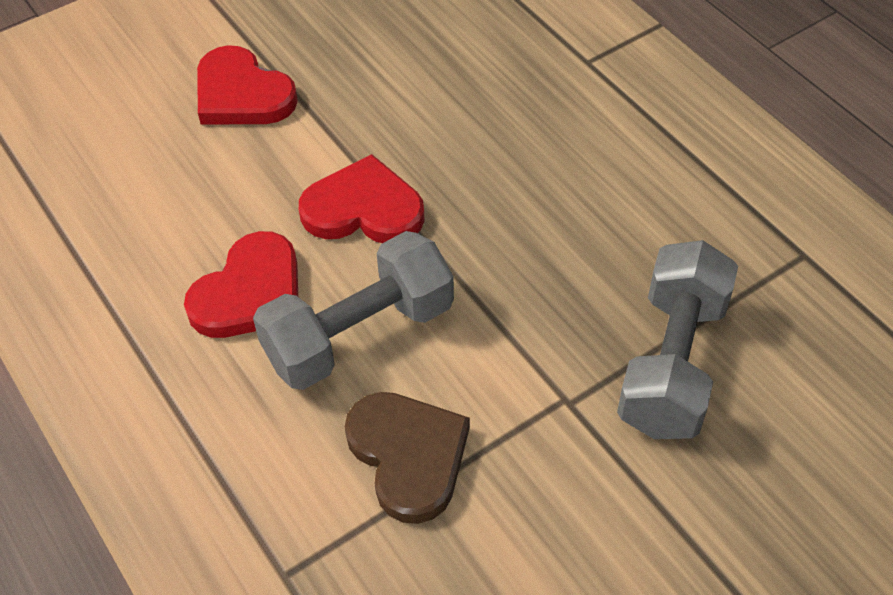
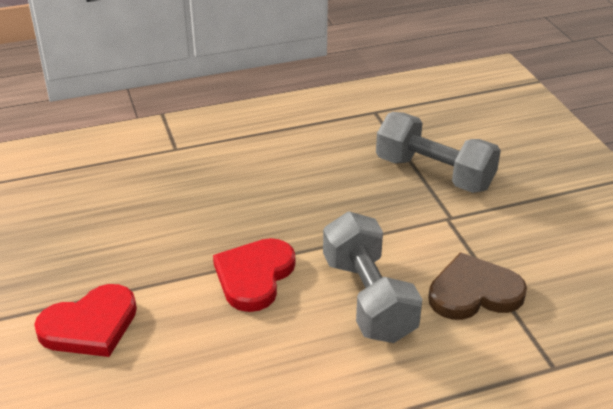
camera: 75 degrees left, 15 degrees down
red heart [184,231,298,338] -> none

